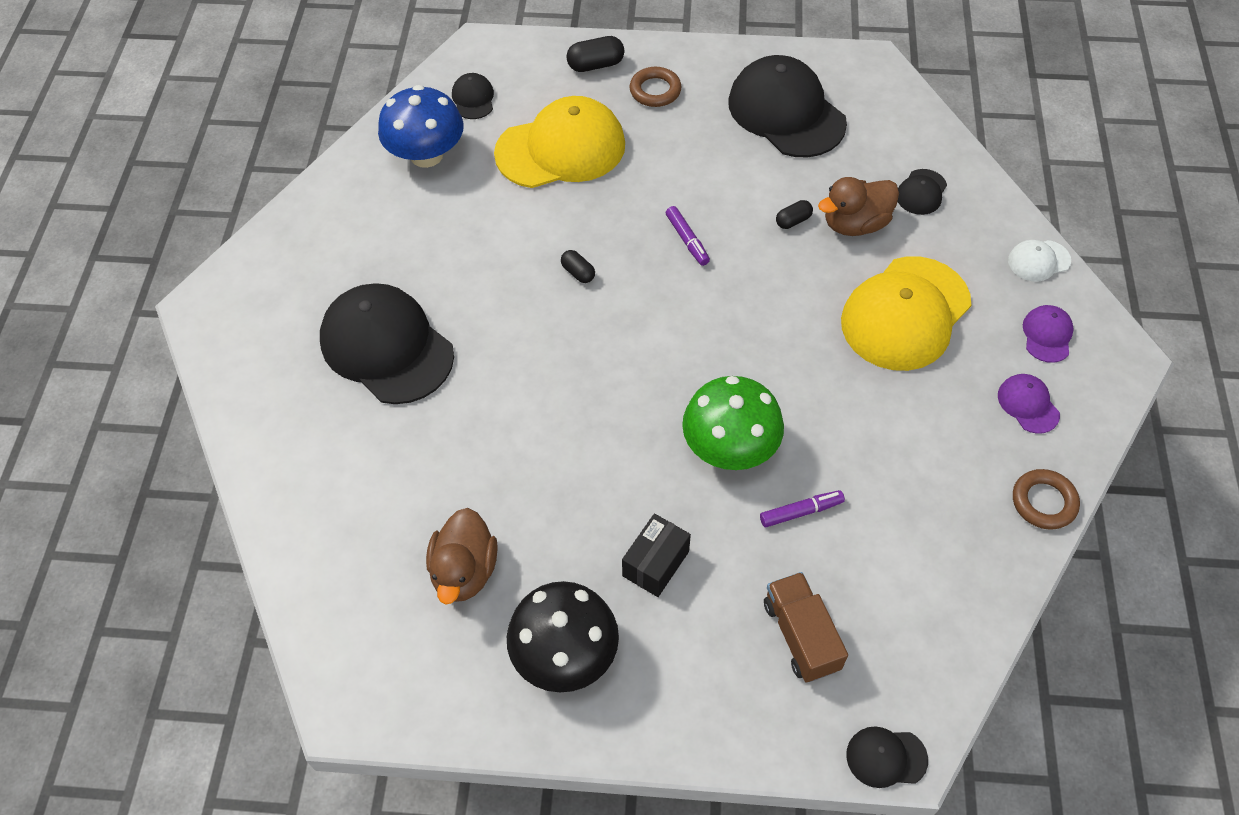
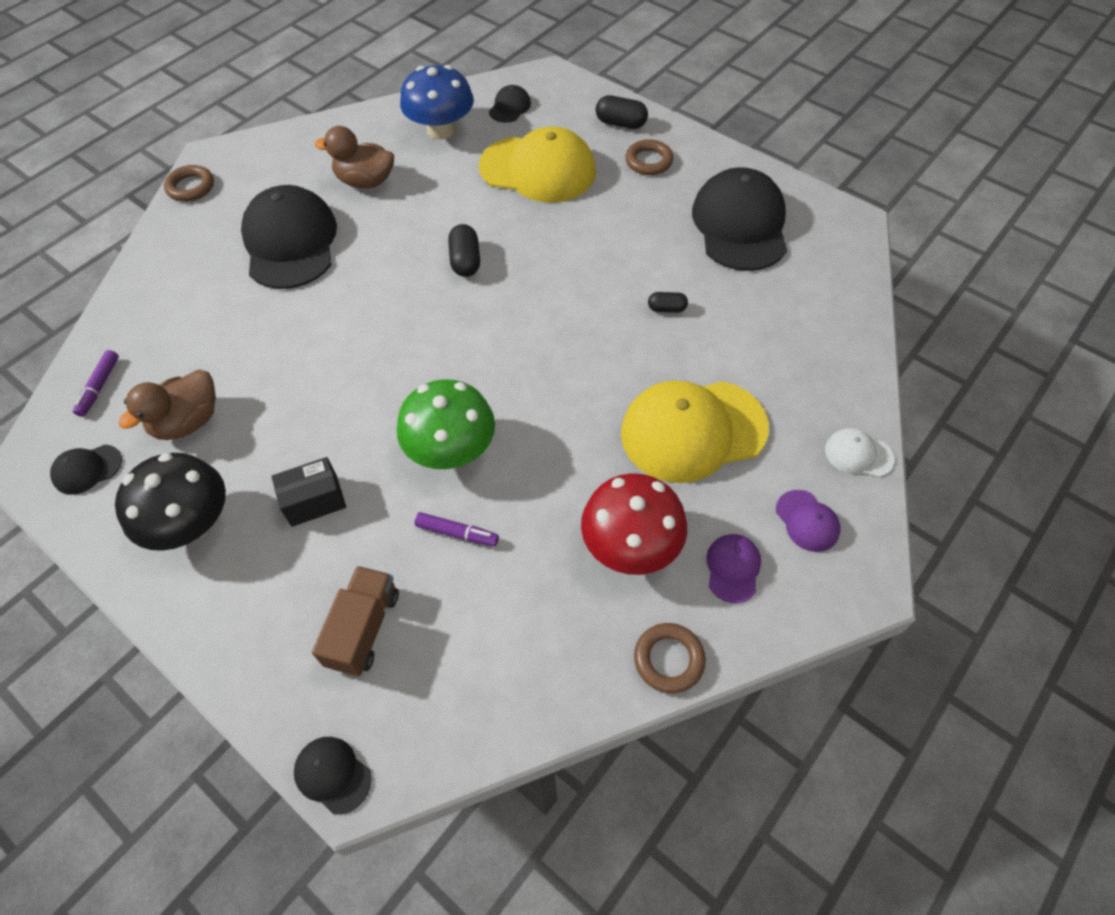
camera: 35 degrees right, 0 degrees up
black capsule [561,250,595,283] -> black capsule [448,224,480,277], size x1.59
purple marker [666,206,710,266] -> purple marker moved to [73,350,119,417]
brown duck [818,177,899,236] -> brown duck moved to [315,126,394,188]
black cap [897,169,947,215] -> black cap moved to [50,445,122,495]
purple cap [1023,305,1074,363] -> purple cap turned 105 degrees clockwise [776,490,841,552]
none -> brown ring [164,165,214,202]
none -> red mushroom [581,473,687,575]

